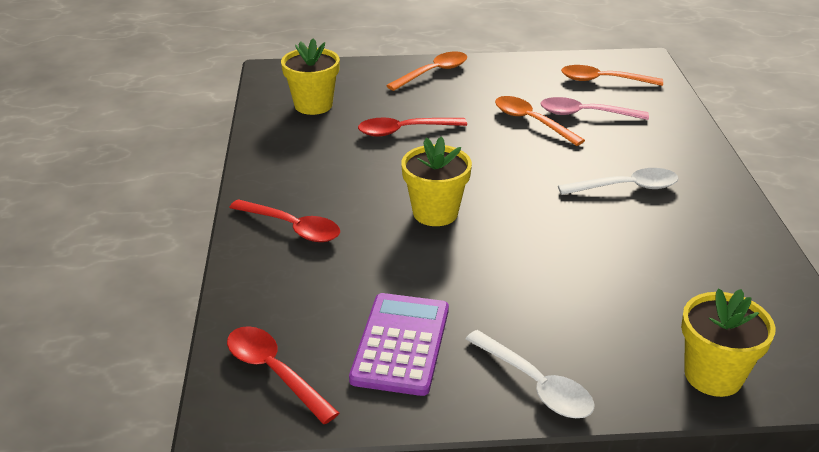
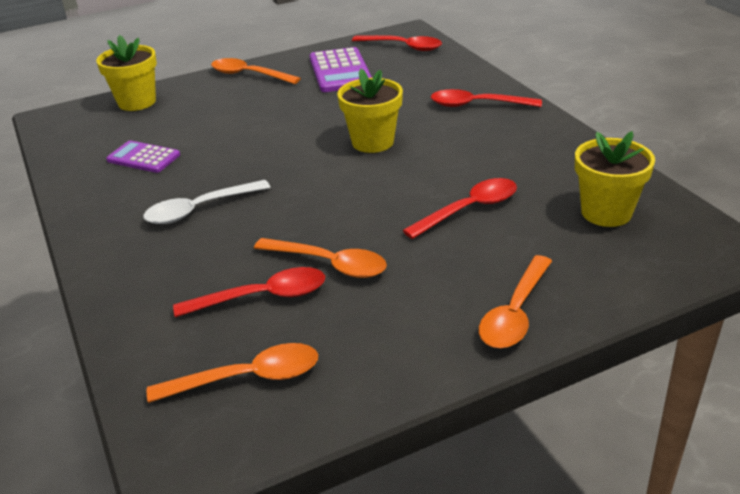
camera: 160 degrees right, 0 degrees up
white spoon [466,330,595,418] -> orange spoon [211,58,301,84]
pink spoon [540,97,649,120] -> red spoon [173,267,325,317]
none -> purple calculator [106,140,180,173]

